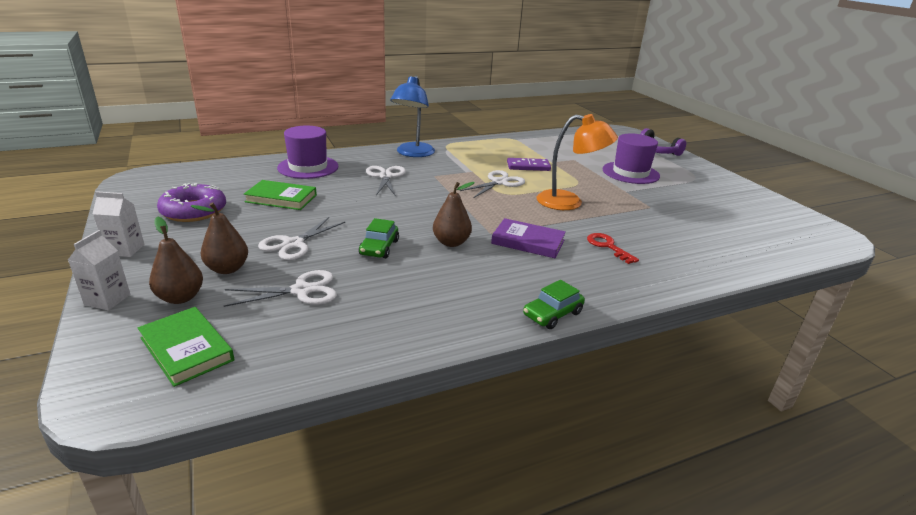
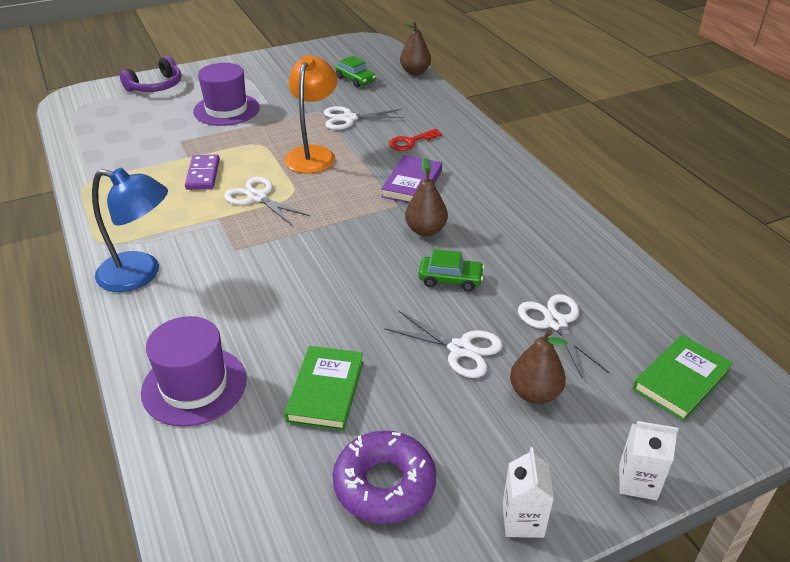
camera: 90 degrees left, 10 degrees up
brown pear [149,216,203,304] -> brown pear moved to [400,21,431,75]
white scissors [366,166,406,196] -> white scissors moved to [324,106,404,130]
green car [523,280,585,329] -> green car moved to [335,56,376,88]

